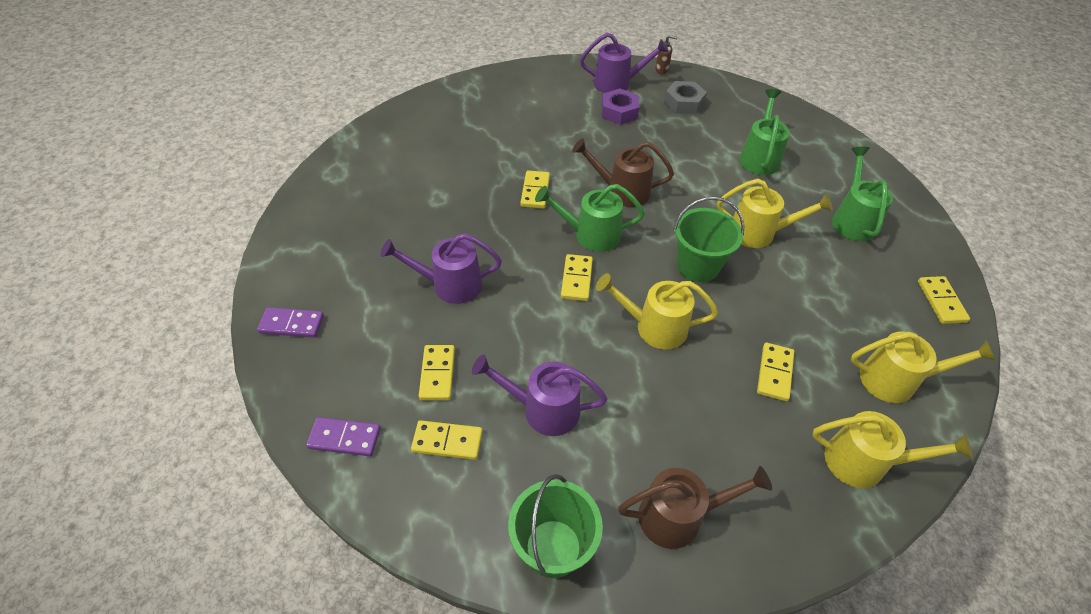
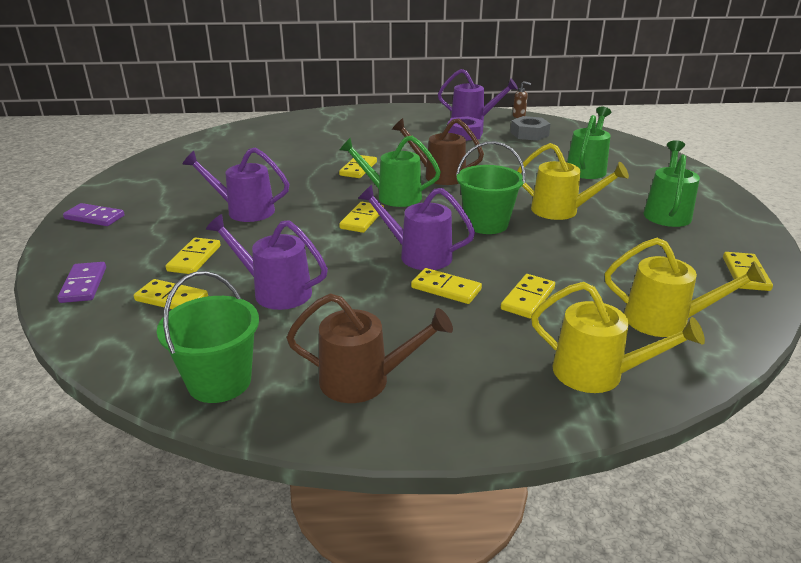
camera: 15 degrees right, 20 degrees down
purple domino [306,417,381,456] -> purple domino turned 60 degrees clockwise [57,262,106,303]
yellow watering can [596,273,718,349] -> purple watering can [358,185,475,270]
none -> yellow domino [411,268,482,304]

